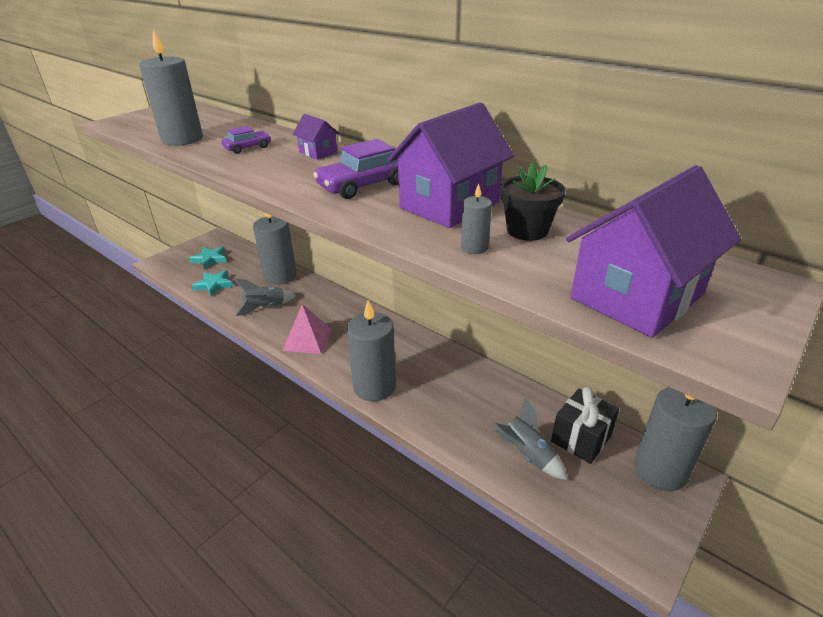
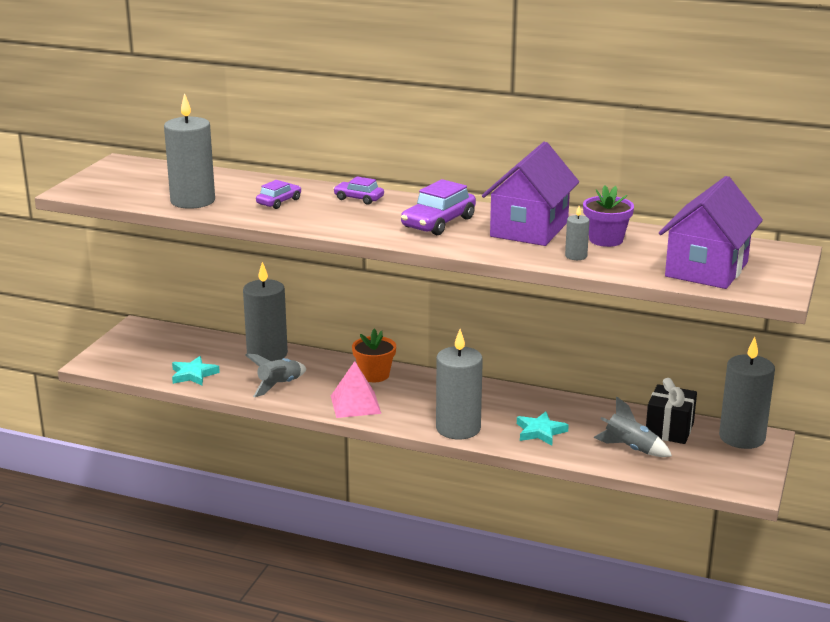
camera: 20 degrees left, 10 degrees down
turquoise star [189,247,226,270] -> turquoise star moved to [517,412,569,445]
purple house [293,114,340,160] -> purple car [333,177,384,205]
black flower pot [500,162,565,241] -> purple flower pot [583,185,634,247]
none -> orange flower pot [352,329,396,382]

